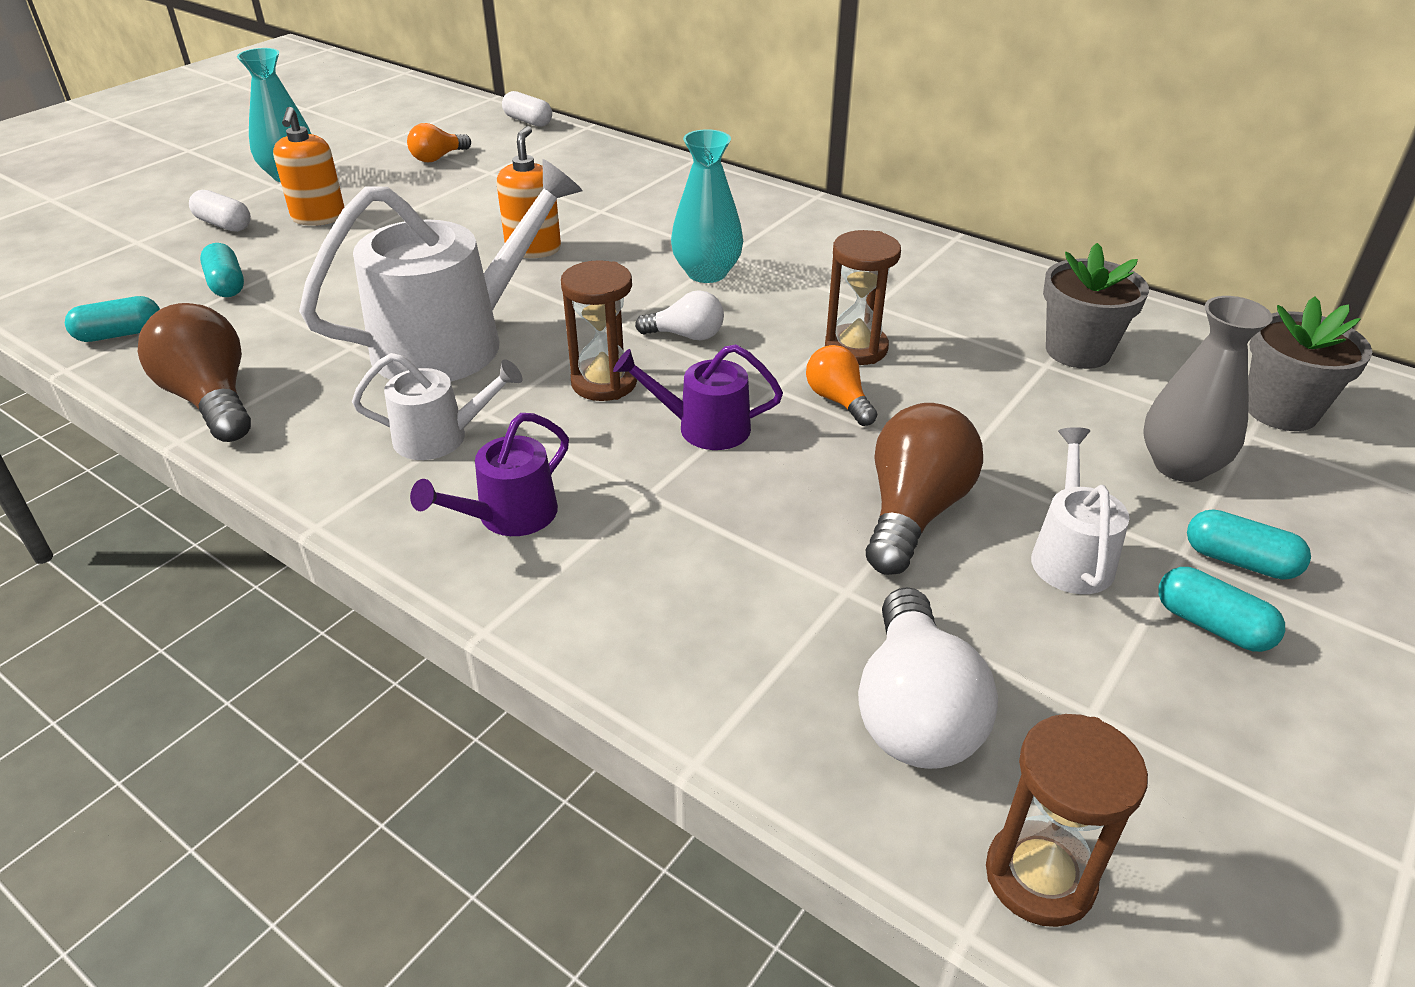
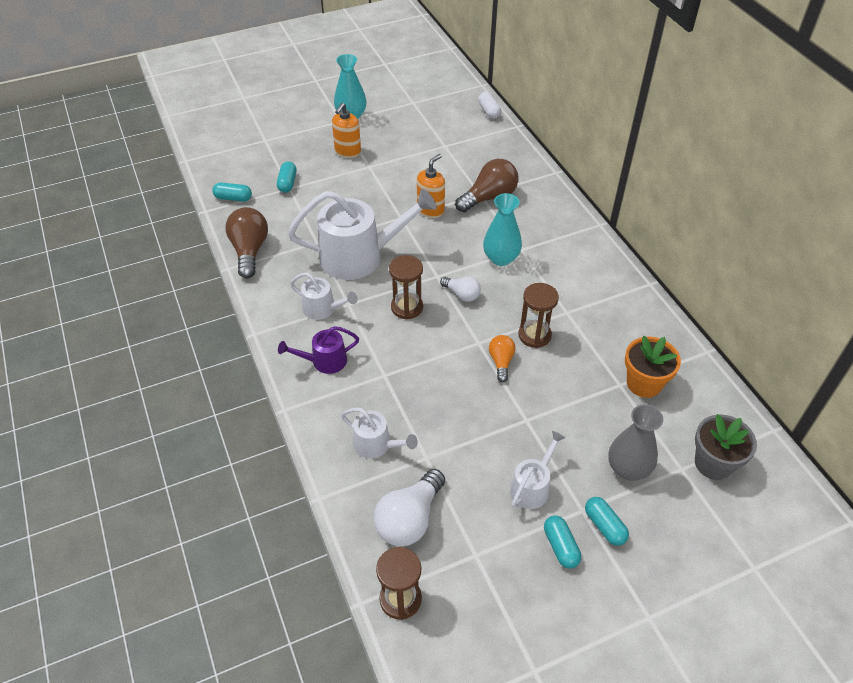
camera: 30 degrees right, 10 degrees up
white capsule [189,190,251,232] -> none
orange light bulb [407,123,471,162] -> none
purple watering can [613,344,783,450] -> none
brown light bulb [866,403,983,575] -> brown light bulb moved to [455,159,518,212]
grey flower pot [1043,243,1149,369] -> orange flower pot [625,336,681,398]
none -> white watering can [341,407,418,459]

